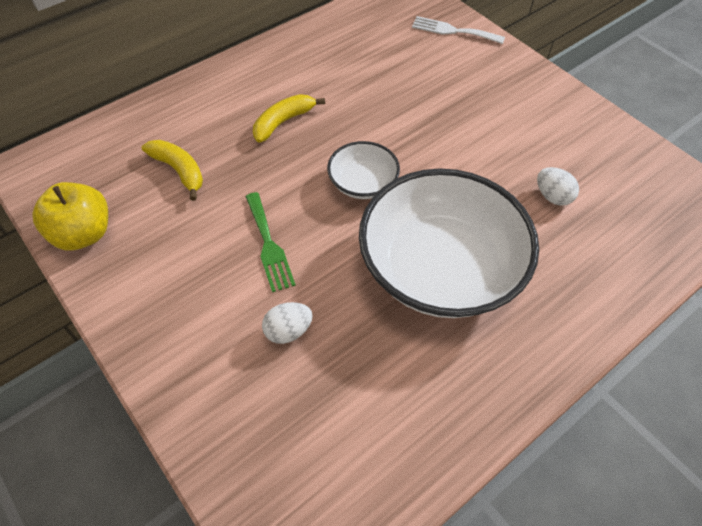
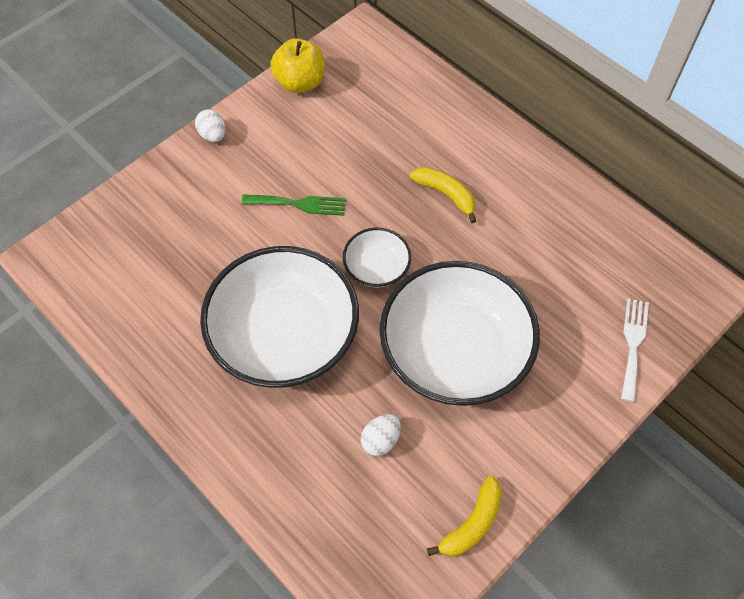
camera: 85 degrees right, 5 degrees up
yellow banana [142,140,203,201] -> yellow banana moved to [427,476,502,557]
green fork [245,192,296,292] -> green fork turned 150 degrees counterclockwise [242,194,346,216]
white egg [262,302,313,344] -> white egg moved to [195,109,226,142]
none -> white bowl [379,261,540,406]

